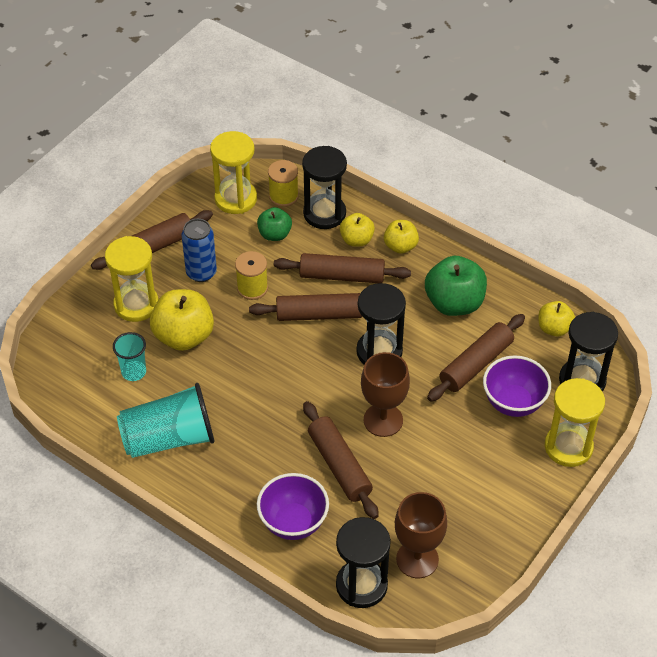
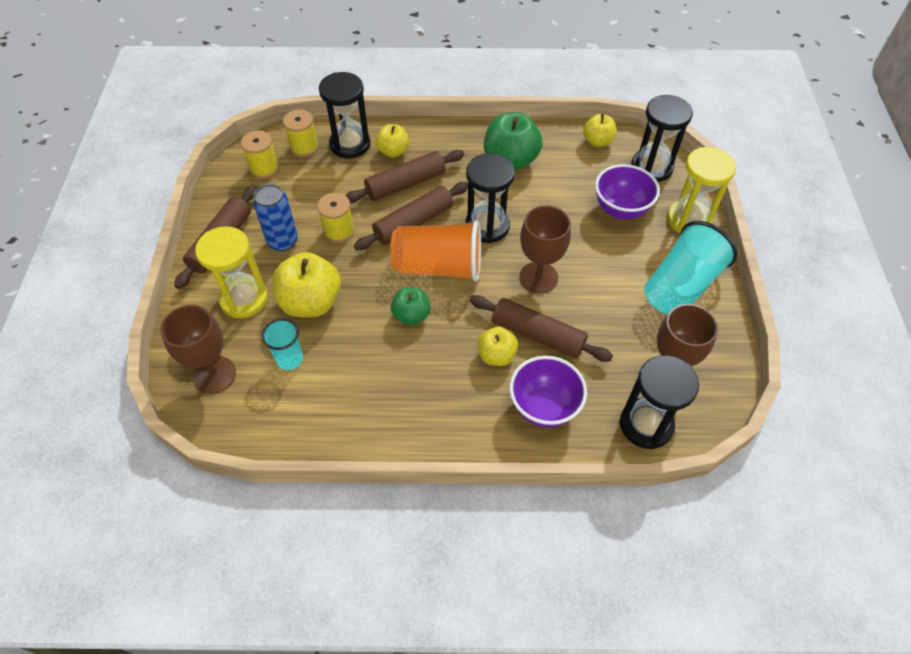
camera: 35 degrees left, 5 degrees up
turquoise cup [117,383,215,458] -> turquoise cup moved to [644,221,738,315]
yellow hourglass [210,131,257,214] -> yellow spool [241,130,279,179]
green apple [257,207,292,241] -> green apple moved to [391,287,430,325]
yellow apple [384,220,419,254] -> yellow apple moved to [477,327,518,366]
brown rolling pin [427,314,525,402] -> none
none -> brown goblet [160,305,236,394]
none -> orange cup [390,220,481,282]

